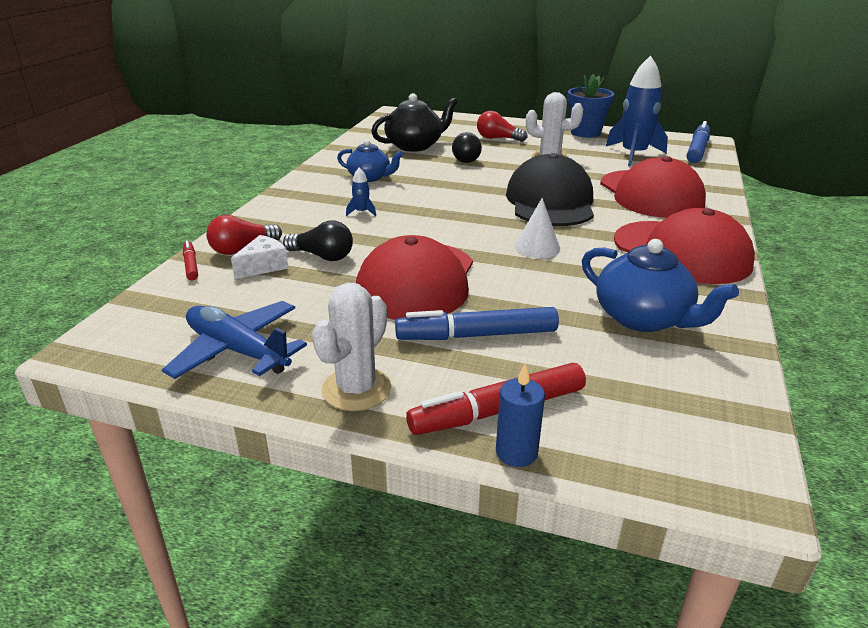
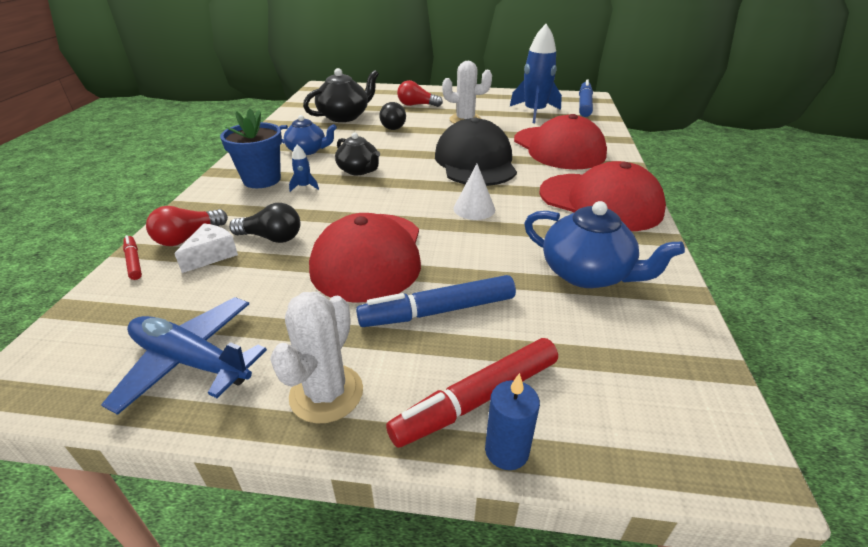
camera: 10 degrees left, 5 degrees up
blue flower pot [567,74,614,138] -> blue flower pot moved to [220,109,282,188]
none -> black teapot [335,132,380,175]

